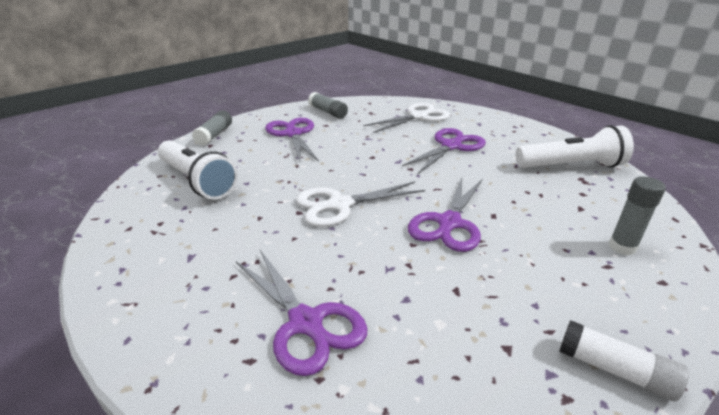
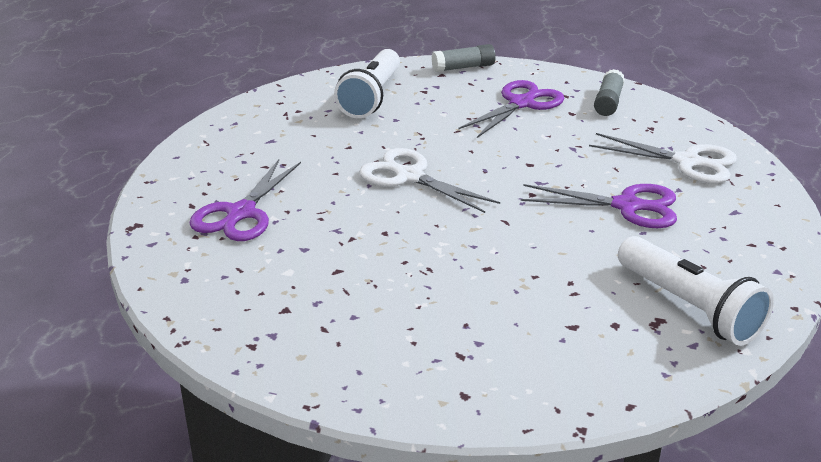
camera: 60 degrees right, 0 degrees up
purple scissors [408,178,483,252] -> none
white glue stick [559,320,689,401] -> none
grey glue stick [609,176,666,255] -> none

